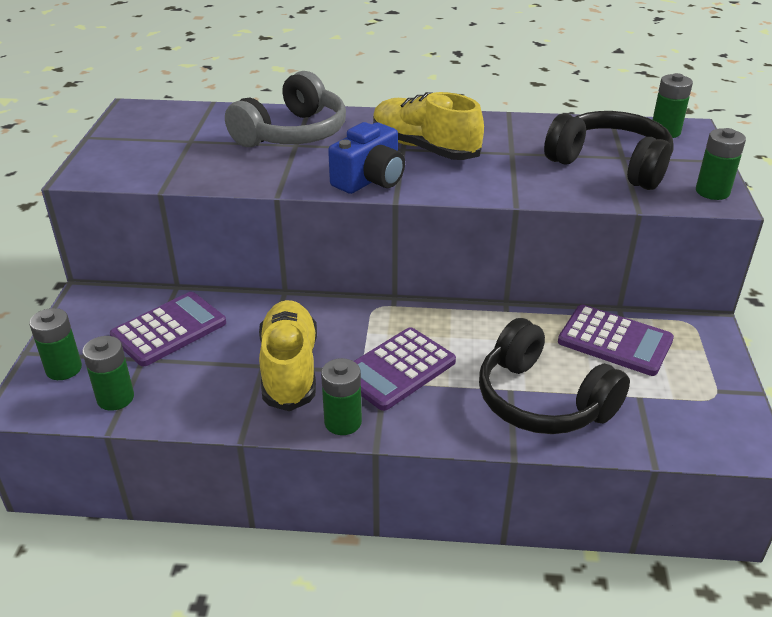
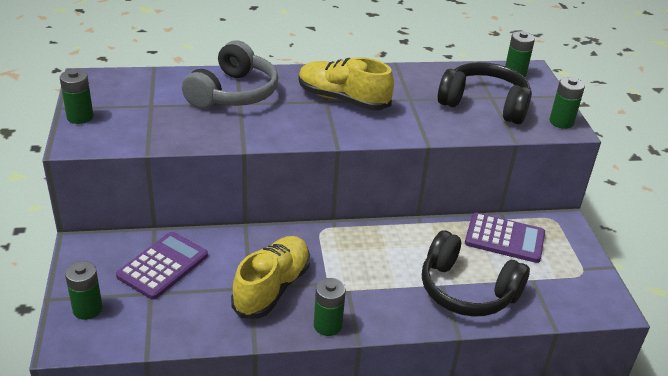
camera: 15 degrees left, 0 degrees up
green battery [83,336,134,411] -> green battery moved to [60,69,93,124]
yellow shoe [259,300,317,411] -> yellow shoe turned 45 degrees clockwise [231,236,310,319]
blue camera [328,122,405,194] -> none
purple calculator [354,327,456,411] -> none

